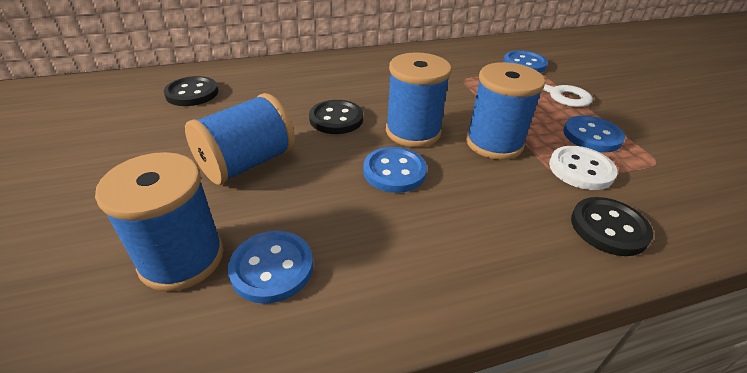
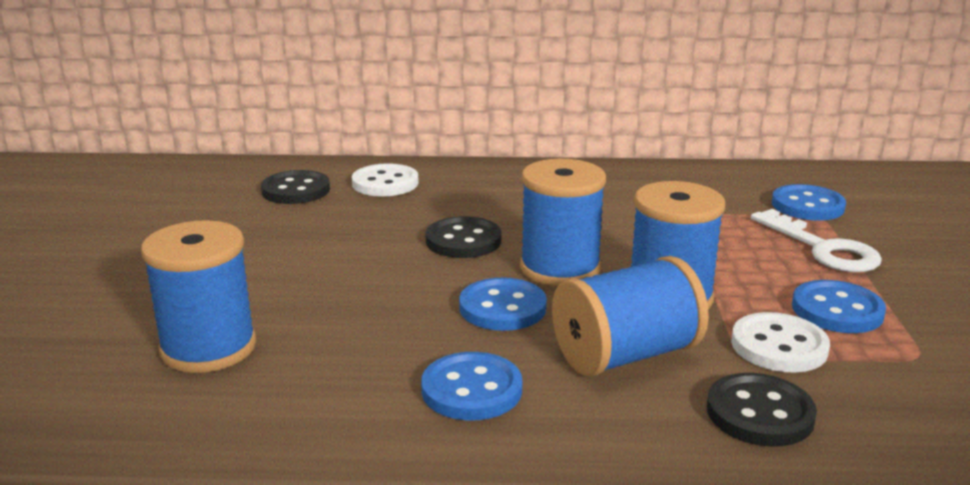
camera: 20 degrees right, 15 degrees down
blue spool [185,93,295,185] -> blue spool moved to [552,256,709,377]
blue button [228,231,313,304] -> blue button moved to [421,352,522,420]
none -> white button [352,163,419,196]

